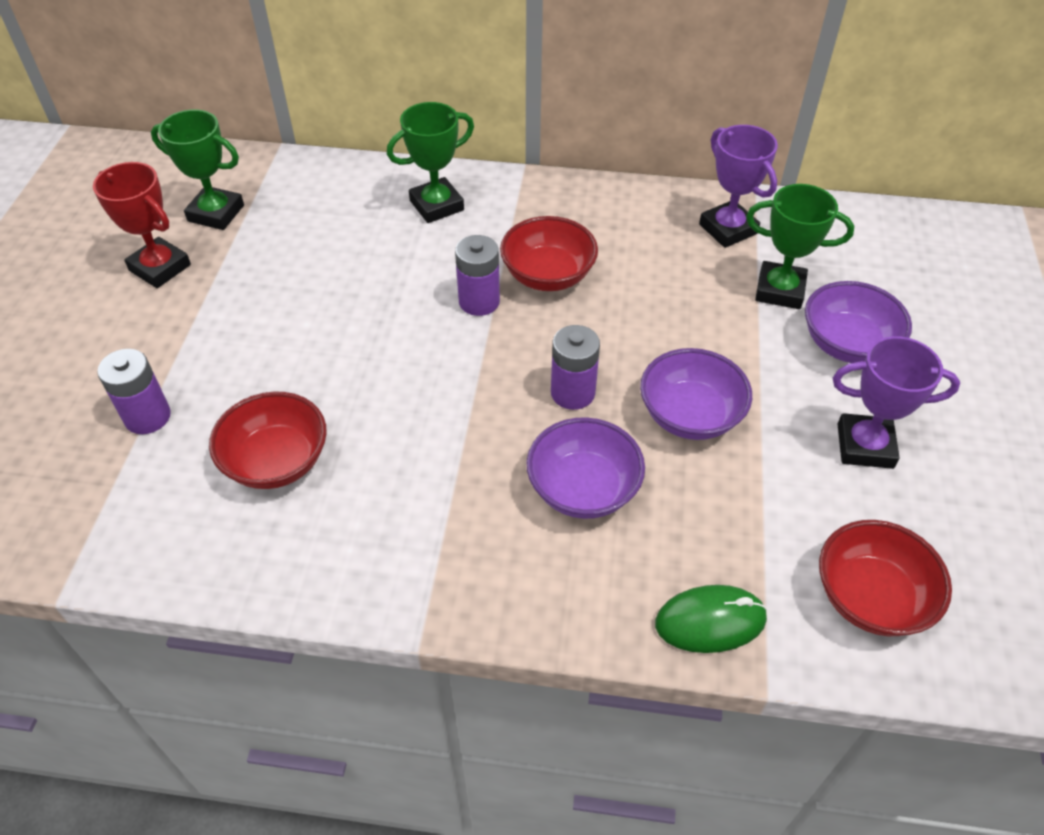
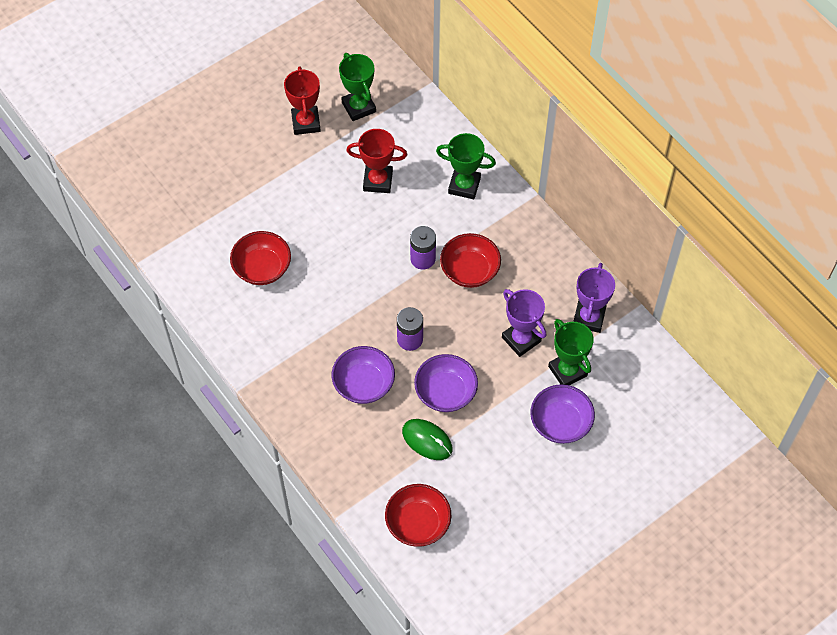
camera: 45 degrees right, 10 degrees up
purple battery [97,349,171,434] -> none
green mouse [655,585,767,653] -> green mouse moved to [402,419,453,460]
purple trophy [833,336,960,469] -> purple trophy moved to [502,289,546,357]
none -> red trophy [346,129,407,193]

